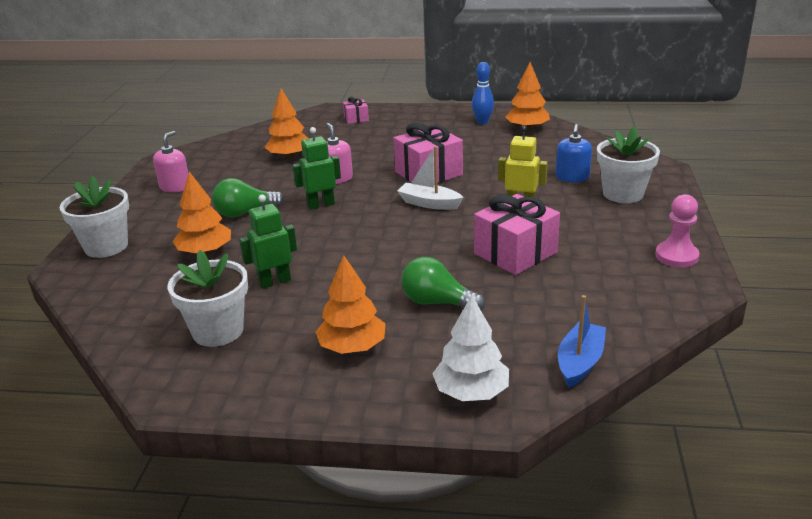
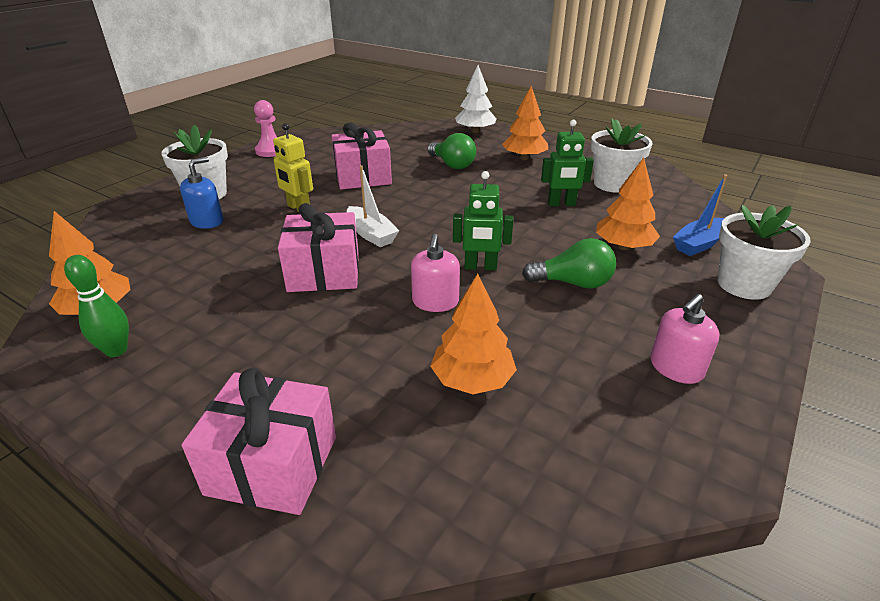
camera: 155 degrees left, 5 degrees up
pink gift [343,97,369,124] -> pink gift [181,368,336,515], size x2.03
blue bowling pin [472,62,494,124] -> green bowling pin [64,255,129,357]
blue boat [558,295,606,388] -> blue boat moved to [673,175,727,256]

